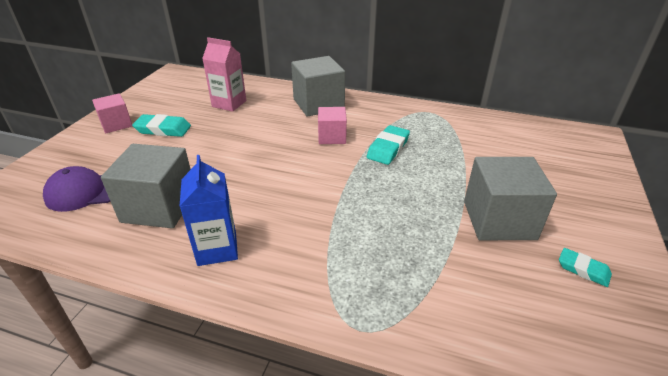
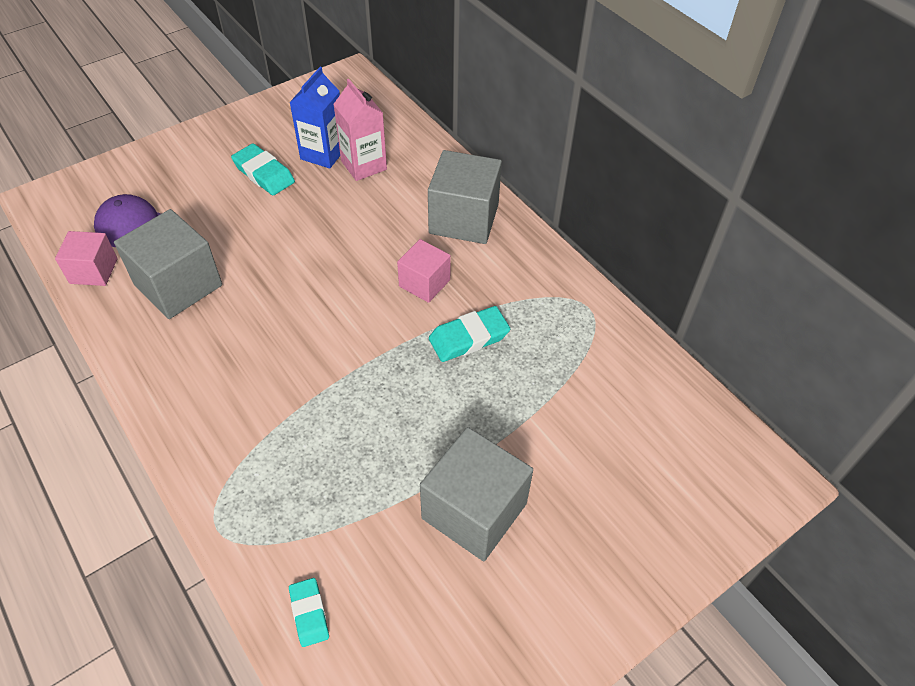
camera: 35 degrees right, 15 degrees up
pink cube [92,93,132,133] -> pink cube moved to [55,231,118,286]
blue carton [180,155,238,266] -> blue carton moved to [289,67,340,169]
turquoise eraser [559,248,612,287] -> turquoise eraser moved to [289,578,329,647]

